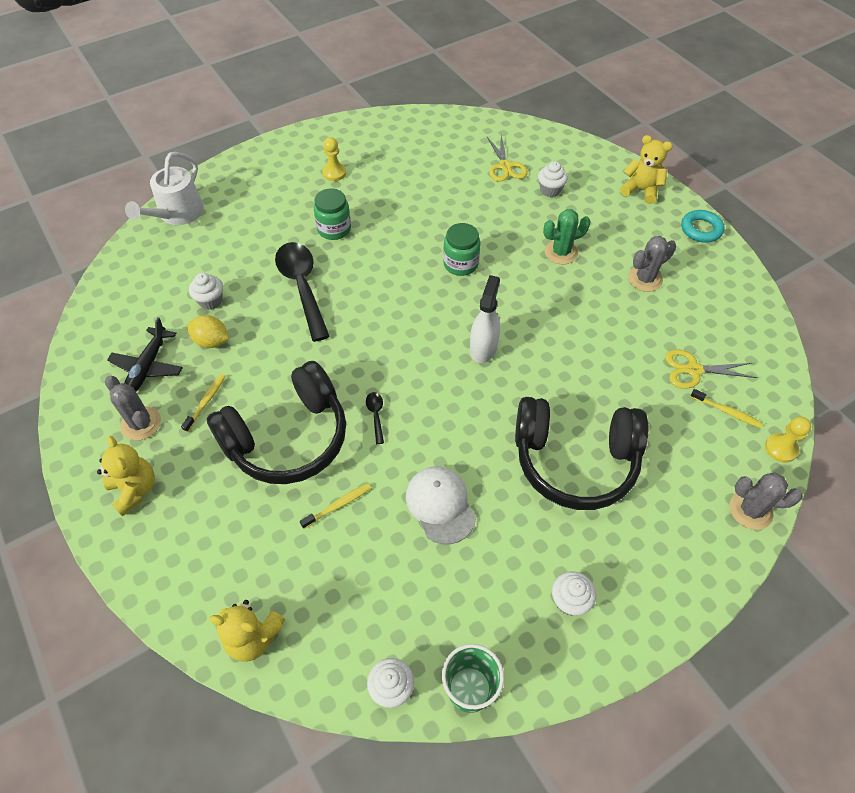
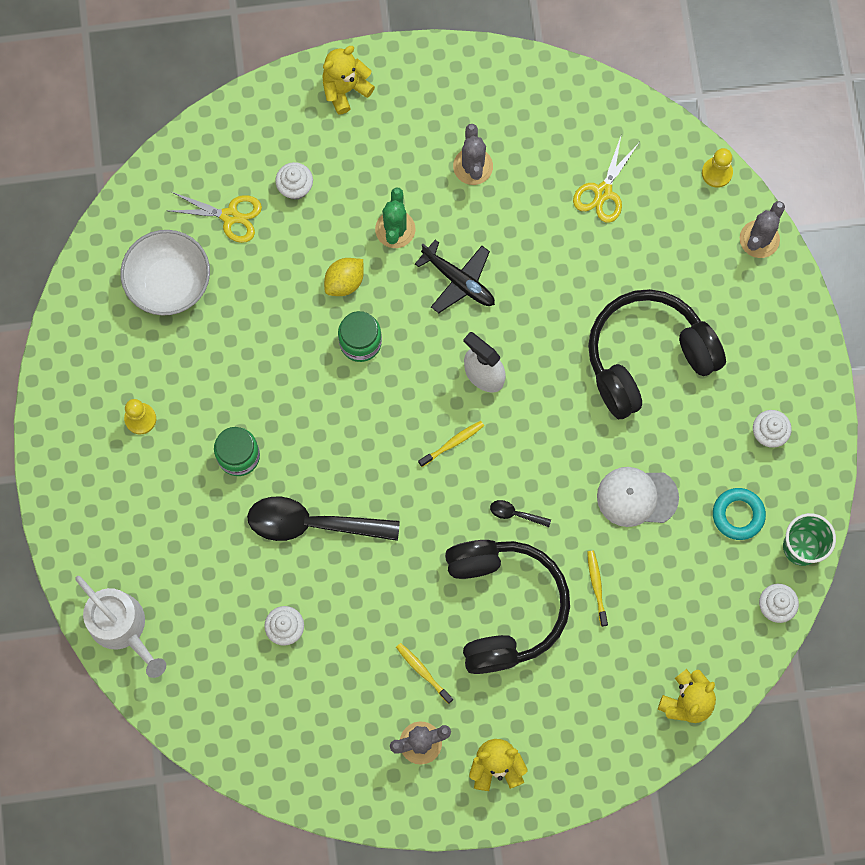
camera: 65 degrees left, 20 degrees up
black plane [107,317,183,391] -> black plane moved to [415,240,495,313]
yellow lemon [187,315,229,348] -> yellow lemon moved to [324,258,364,296]
black headphones [515,397,648,510] -> black headphones turned 150 degrees counterclockwise [588,289,726,419]
turquoise ring [681,210,725,242] -> turquoise ring moved to [713,488,766,540]
yellow toothbrush [690,389,763,428] -> yellow toothbrush moved to [418,421,484,467]
none -> white bowl [120,230,210,316]

